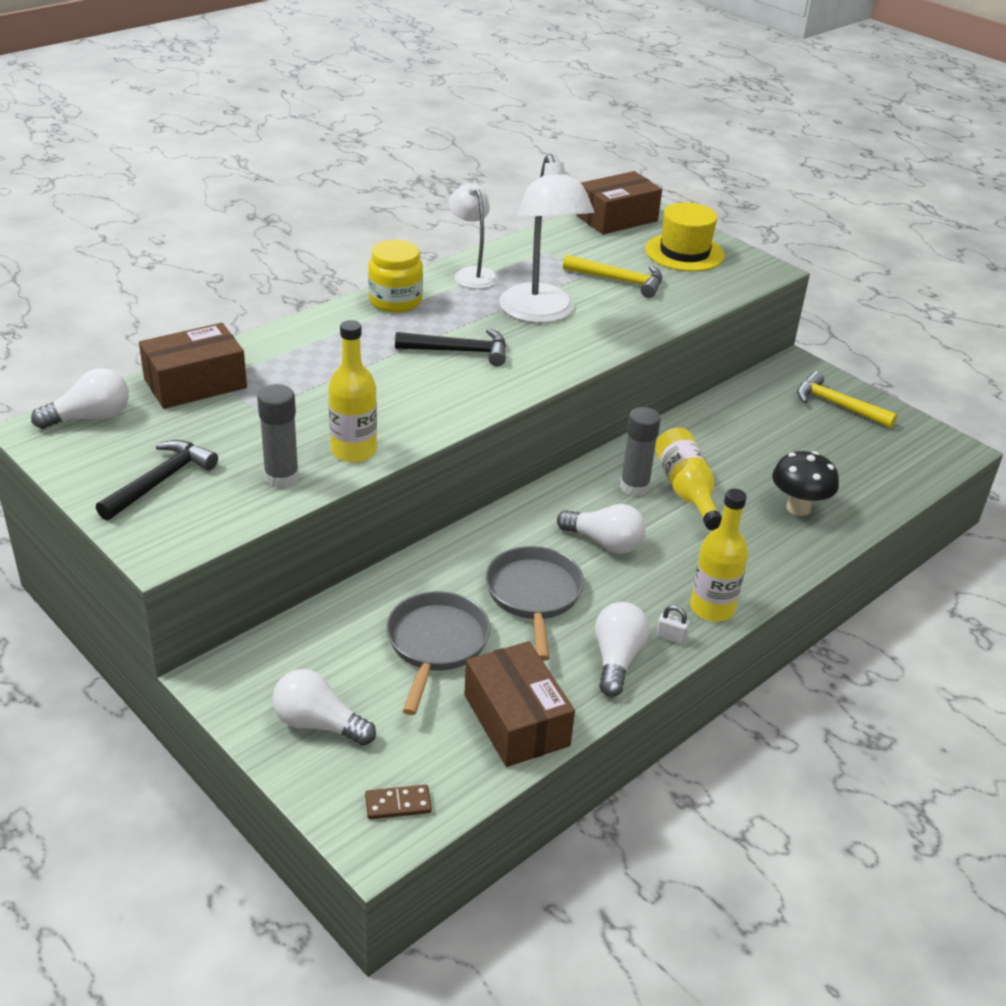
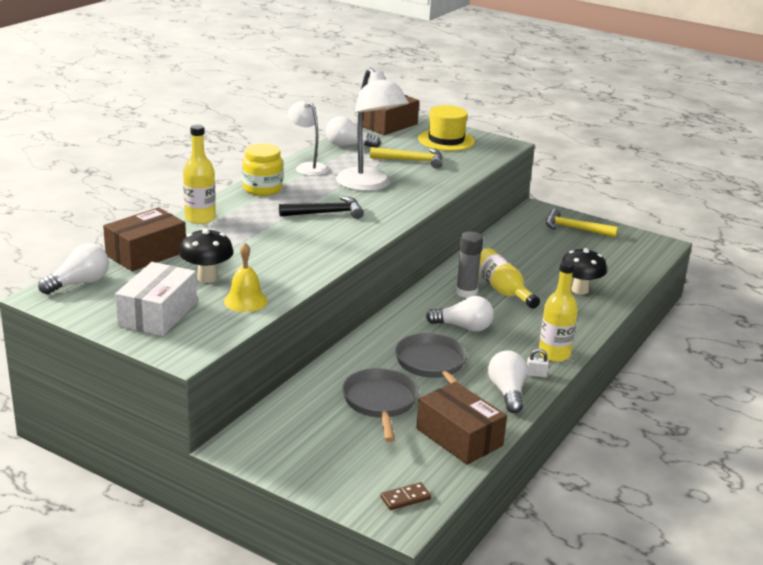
camera: 15 degrees left, 10 degrees down
black hammer [96,440,218,520] -> white box [115,262,197,336]
grey glue stick [257,384,299,489] -> yellow bell [224,243,268,312]
white light bulb [272,669,376,746] -> white light bulb moved to [326,116,381,148]
yellow bottle [328,320,377,463] -> yellow bottle moved to [183,125,216,224]
none -> black mushroom [179,228,234,283]

